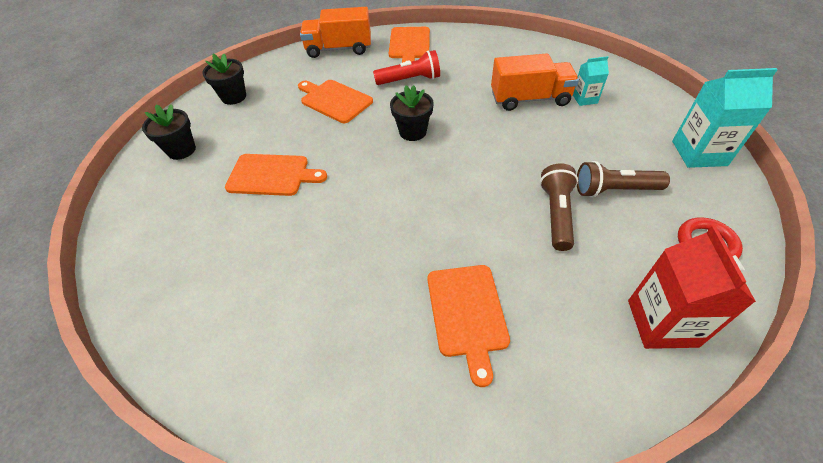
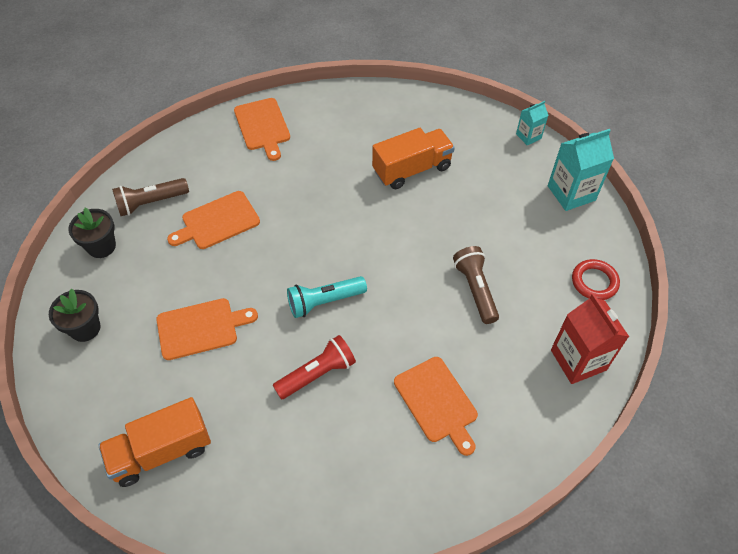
camera: 25 degrees left, 5 degrees up
orange cutting board [298,80,373,123] -> orange cutting board turned 45 degrees counterclockwise [167,191,260,249]
orange truck [300,7,371,58] -> orange truck moved to [98,397,211,487]
red flashlight [373,50,440,85] -> red flashlight moved to [273,335,356,399]
black flower pot [390,85,434,141] -> none
turquoise carton [573,56,609,106] -> turquoise carton moved to [516,101,549,145]
brown flashlight [577,161,670,198] -> brown flashlight moved to [112,178,189,216]
none -> turquoise flashlight [287,276,367,318]

